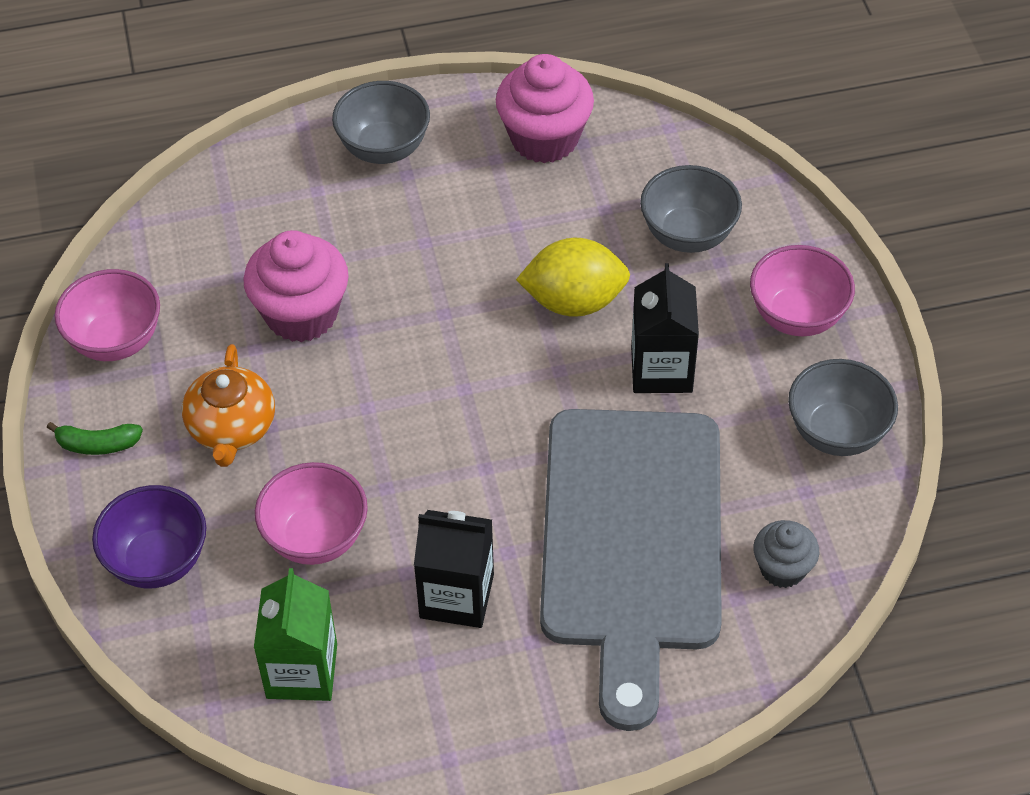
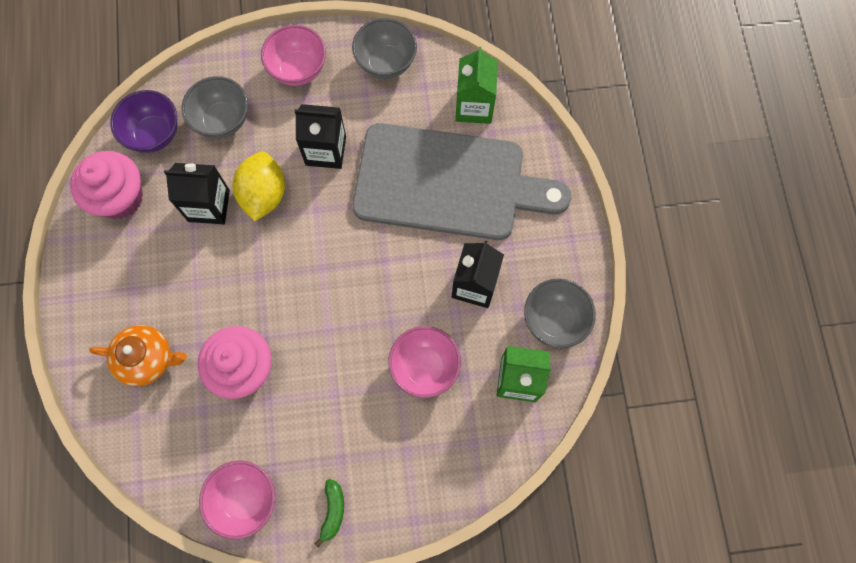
camera: 85 degrees left, 20 degrees up
purple bowl [92,485,206,589] -> purple bowl moved to [110,90,177,153]
orange teapot [182,344,275,467] -> orange teapot moved to [89,325,187,386]
grey bowl [332,81,430,164] -> grey bowl moved to [524,279,596,348]
grey cupcake [753,520,819,588] -> green carton [455,46,498,124]
none -> black carton [164,163,230,224]

